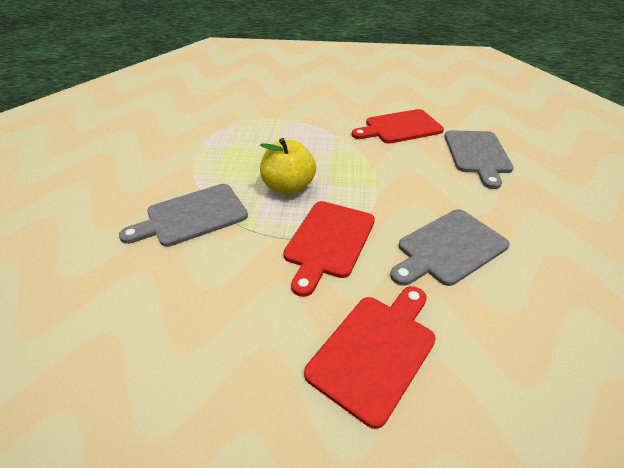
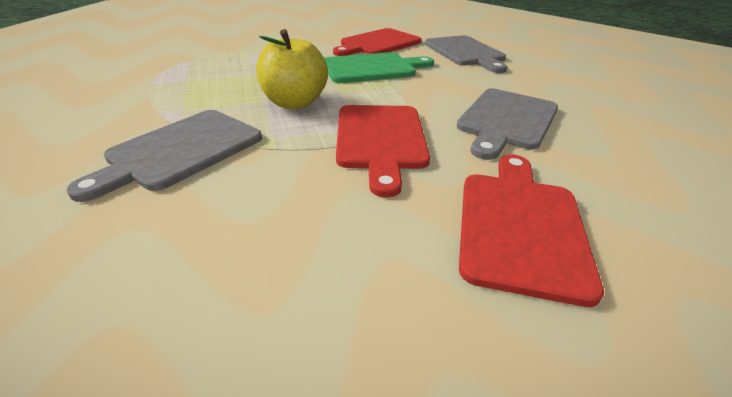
camera: 25 degrees left, 5 degrees down
none -> green cutting board [324,52,434,83]

